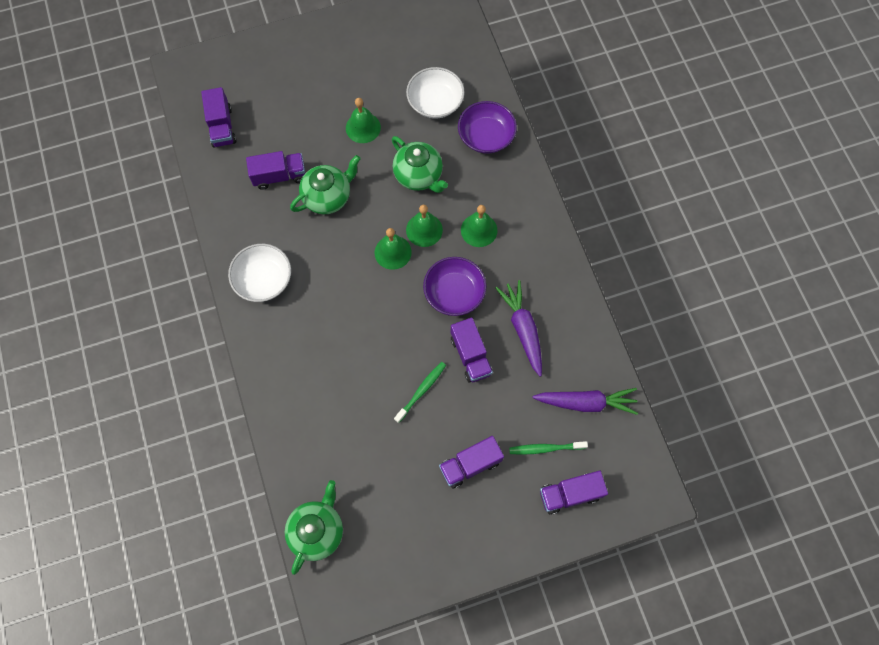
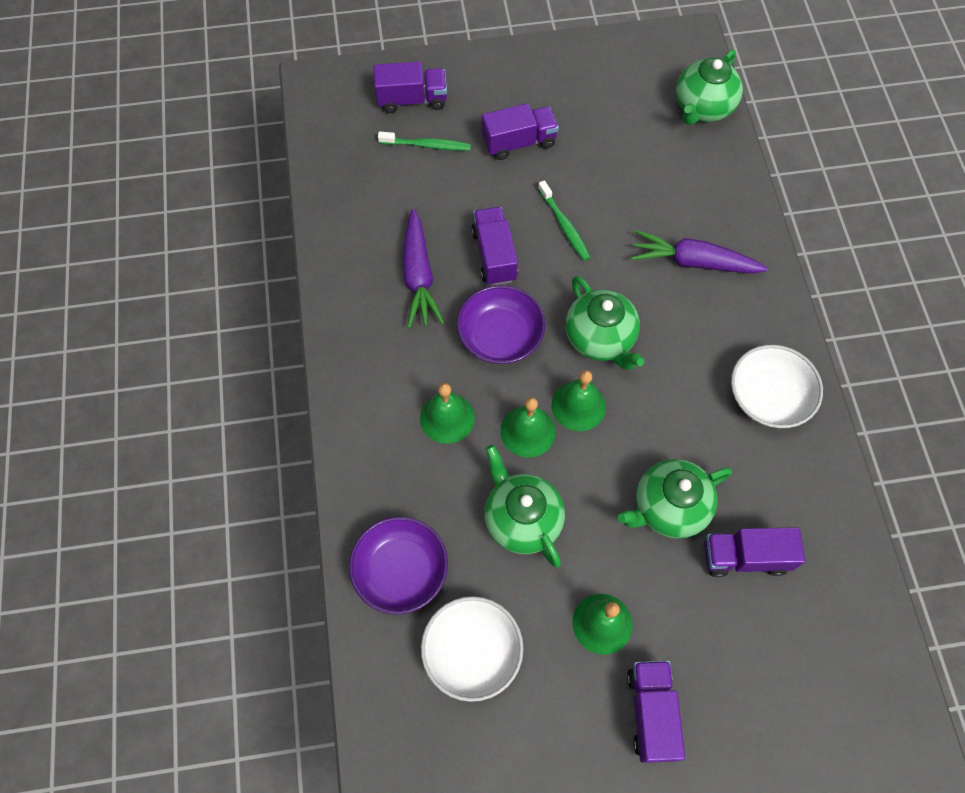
camera: 170 degrees left, 5 degrees down
purple truck [201,87,236,147] -> purple truck moved to [627,661,685,763]
green toothbrush [394,362,446,423] -> green toothbrush turned 75 degrees counterclockwise [538,180,591,261]
purple carrot [533,388,638,415] -> purple carrot moved to [631,230,768,274]
none -> green teapot [565,276,644,370]

